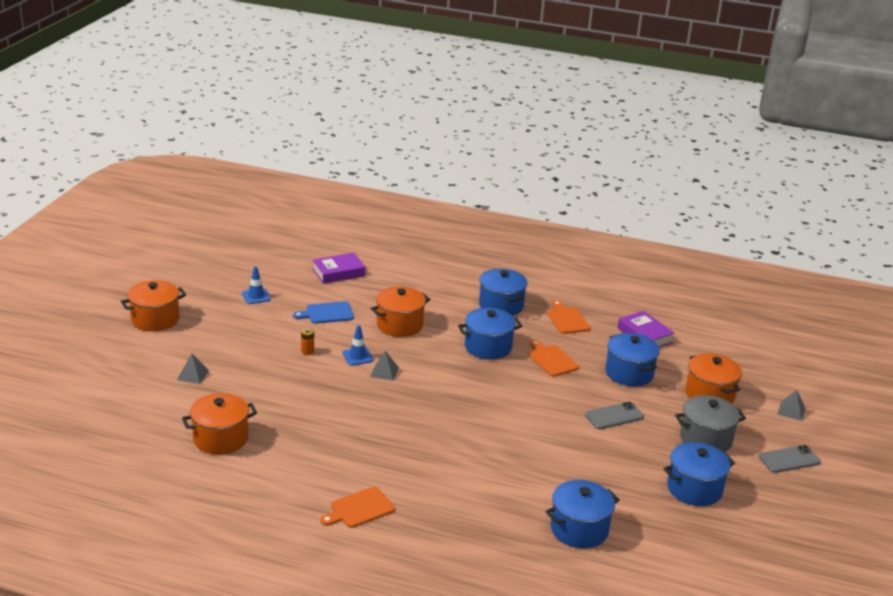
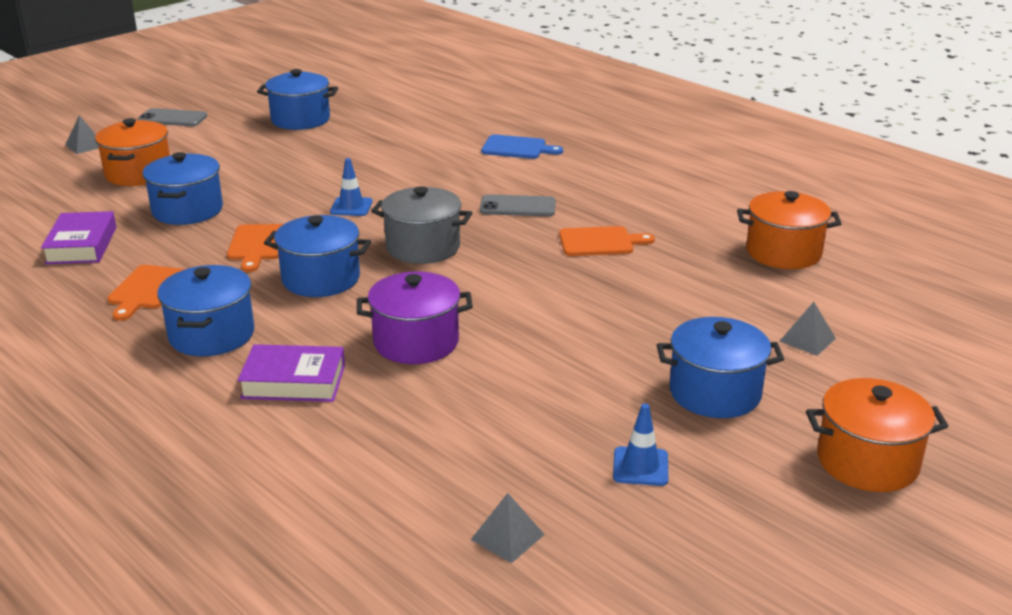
camera: 150 degrees left, 0 degrees up
blue cutting board [293,301,354,324] -> blue cutting board moved to [481,134,563,159]
orange battery [301,328,314,355] -> none
purple book [313,253,365,284] -> purple book moved to [238,344,345,402]
orange cutting board [320,487,395,528] -> orange cutting board moved to [559,226,655,256]
blue traffic cone [342,325,374,366] -> blue traffic cone moved to [330,158,373,216]
grey pyramid [370,351,399,381] -> grey pyramid moved to [471,493,545,563]
orange pot [371,286,431,337] -> purple pot [357,272,473,364]
blue pot [546,480,620,548] -> blue pot moved to [657,317,784,418]
grey phone [585,402,644,429] -> grey phone moved to [480,194,556,216]
grey pot [675,395,746,453] -> grey pot moved to [371,186,472,264]

